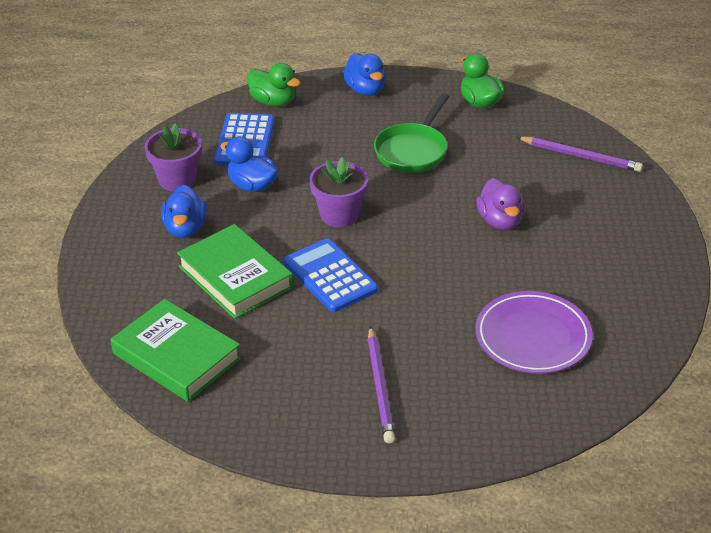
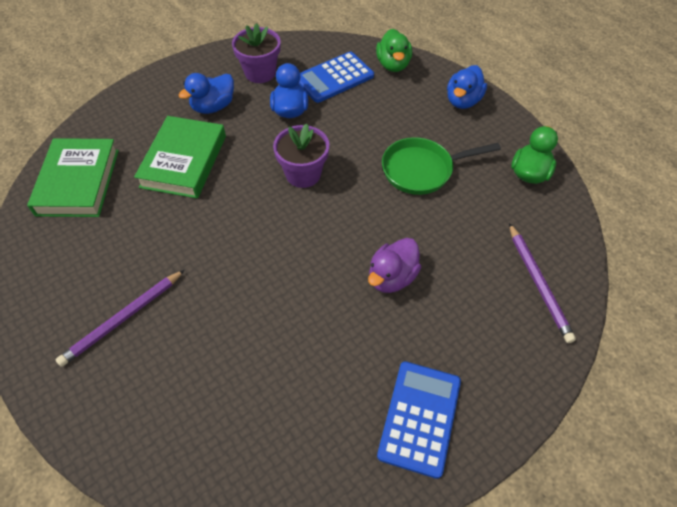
camera: 50 degrees right, 15 degrees up
blue calculator [284,238,378,312] -> blue calculator moved to [377,361,461,479]
purple plate [475,291,593,374] -> none

